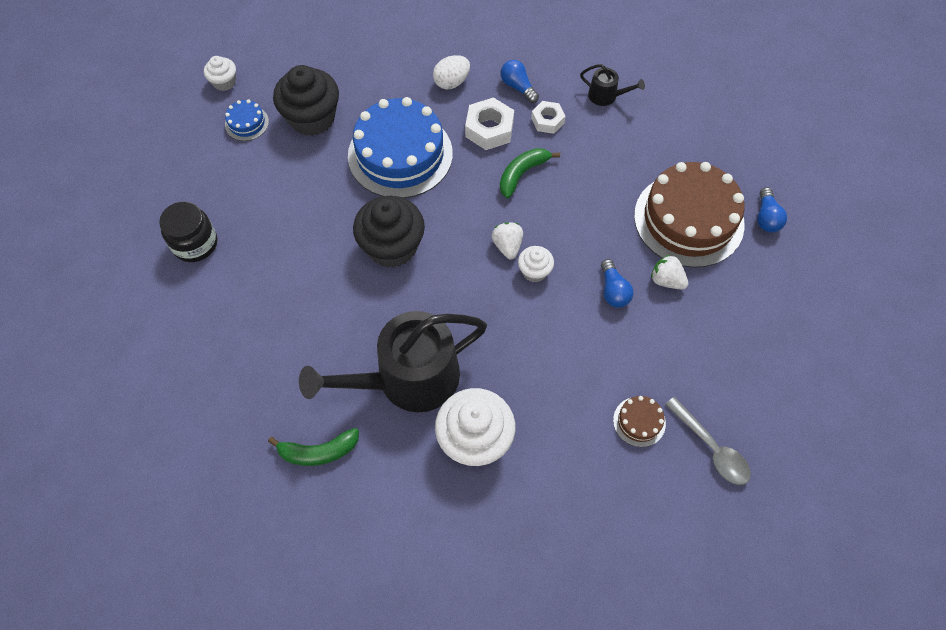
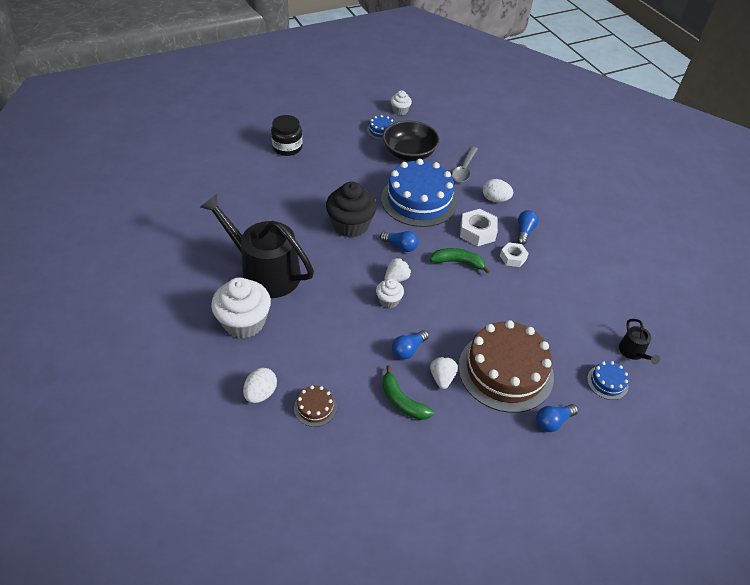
camera: 55 degrees right, 15 degrees down
green banana [268,428,359,466] -> green banana moved to [382,365,434,420]
black cupcake [273,65,339,136] -> black bowl [383,121,440,161]
black watering can [580,64,645,106] -> black watering can moved to [619,319,660,364]
grey spoon [665,397,751,485] -> grey spoon moved to [452,146,478,182]
none -> white egg [243,368,277,403]
none -> blue light bulb [380,231,418,252]
none -> blue cake [587,361,629,400]

